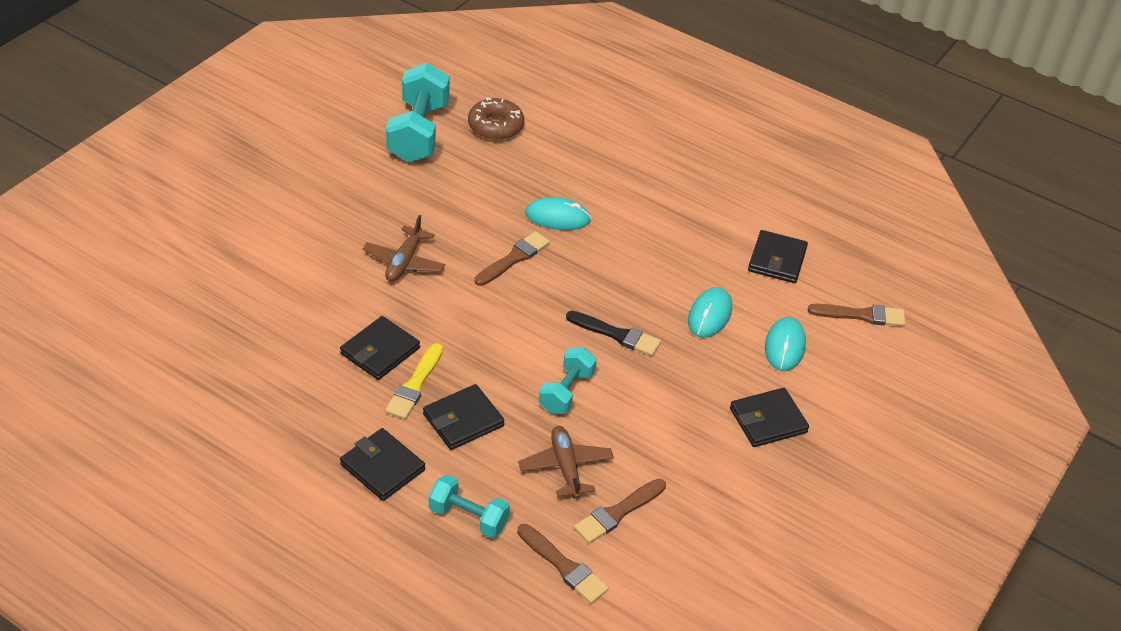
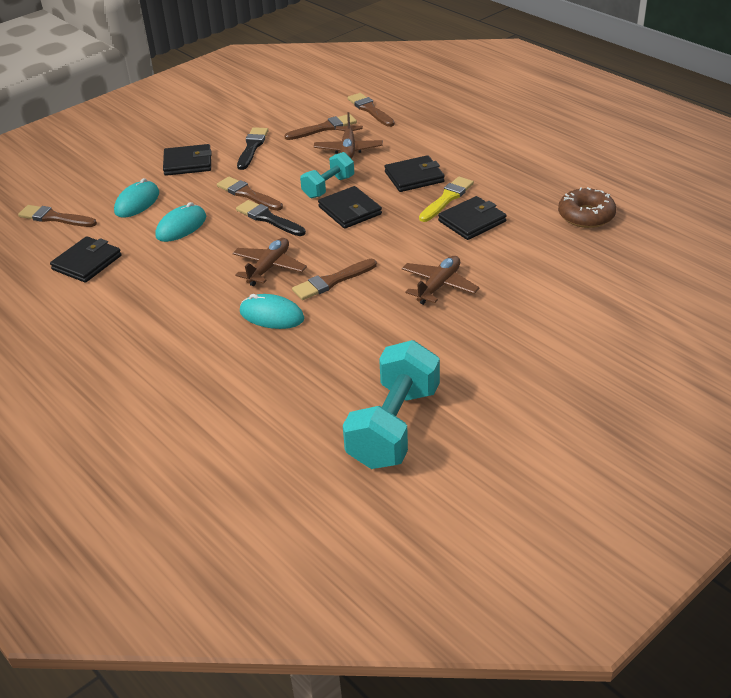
camera: 160 degrees left, 5 degrees down
black wallet [340,428,425,501] -> black wallet moved to [318,186,382,229]
turquoise dumbbell [429,474,510,538] -> none
brown donut [468,97,524,140] -> brown donut moved to [558,187,616,228]
none -> brown brush [217,177,283,211]
none -> brown plane [232,238,307,286]
none -> black brush [237,127,269,170]

